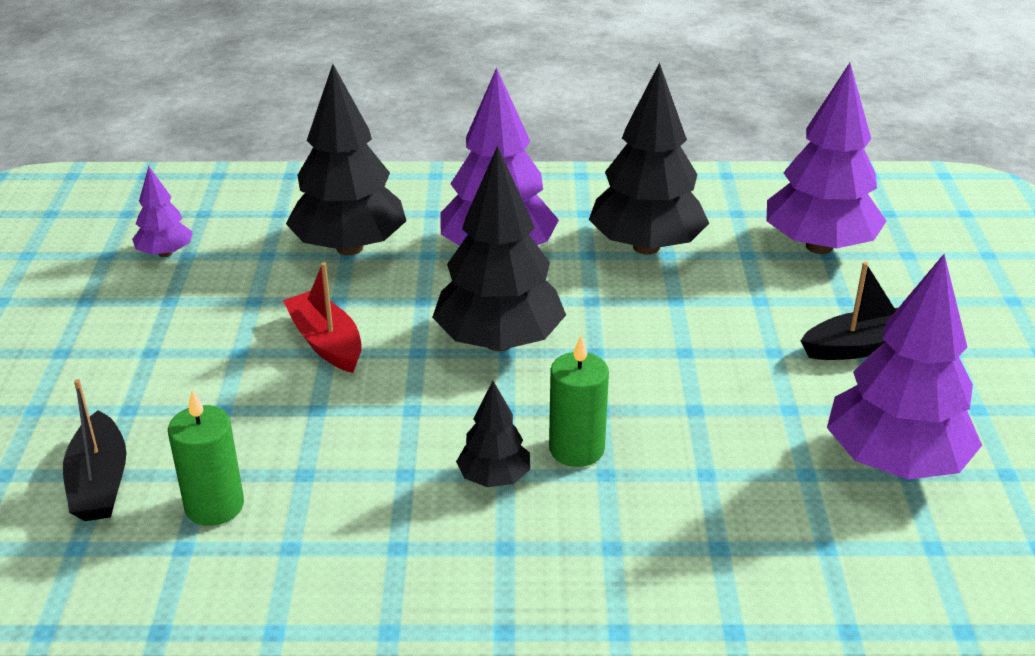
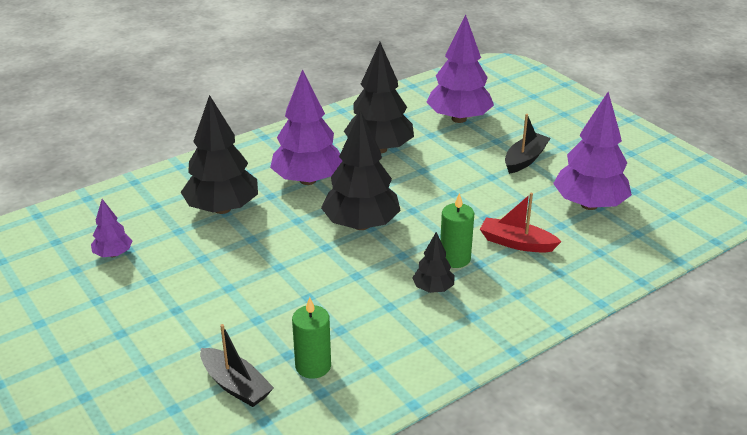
camera: 35 degrees left, 0 degrees up
red boat [283,262,362,373] -> red boat moved to [480,193,562,253]

